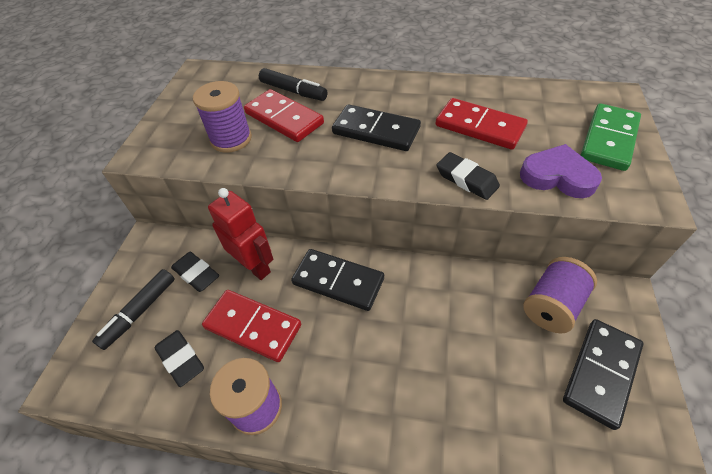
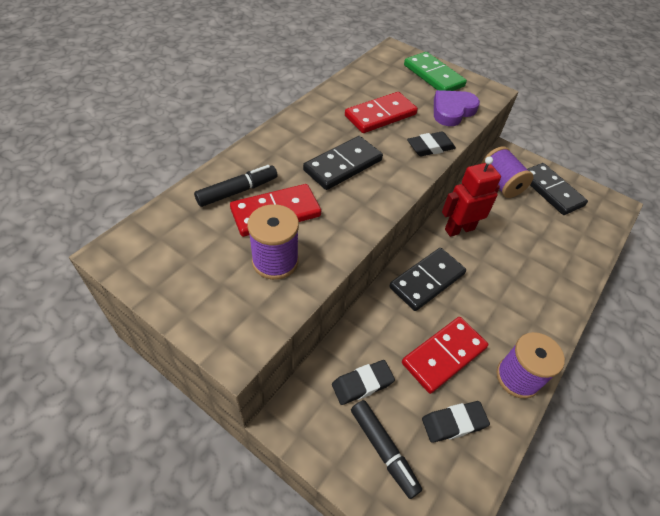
camera: 70 degrees left, 0 degrees up
red robot [208,188,273,280] -> red robot moved to [442,156,501,237]

